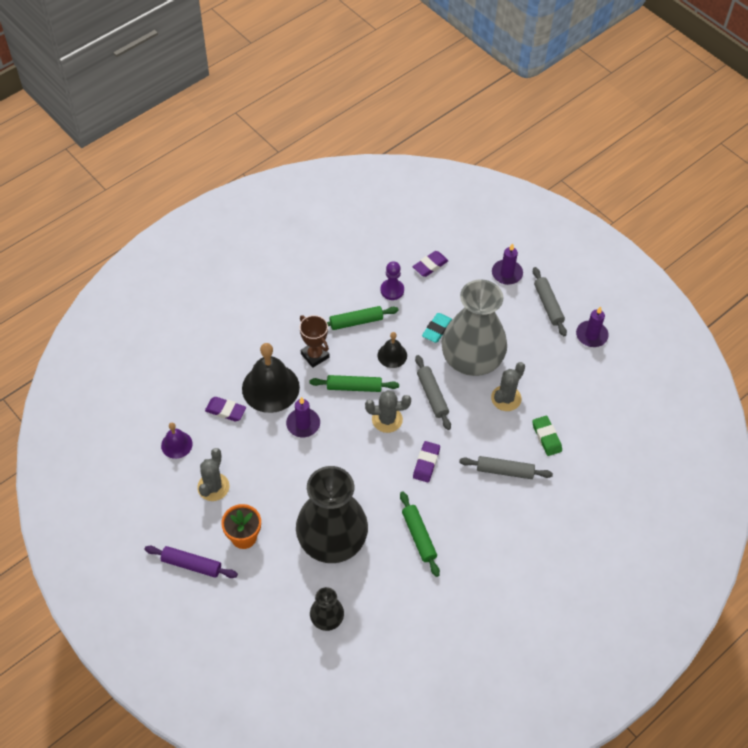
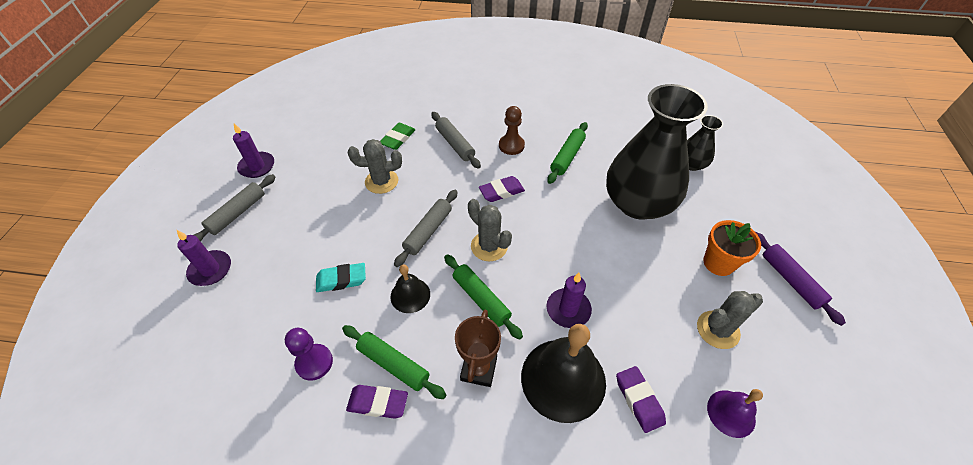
camera: 130 degrees left, 5 degrees down
purple eraser [413,251,448,277] -> purple eraser moved to [346,385,408,419]
grey vase [441,279,507,376] -> none
none -> brown pawn [499,106,525,155]

